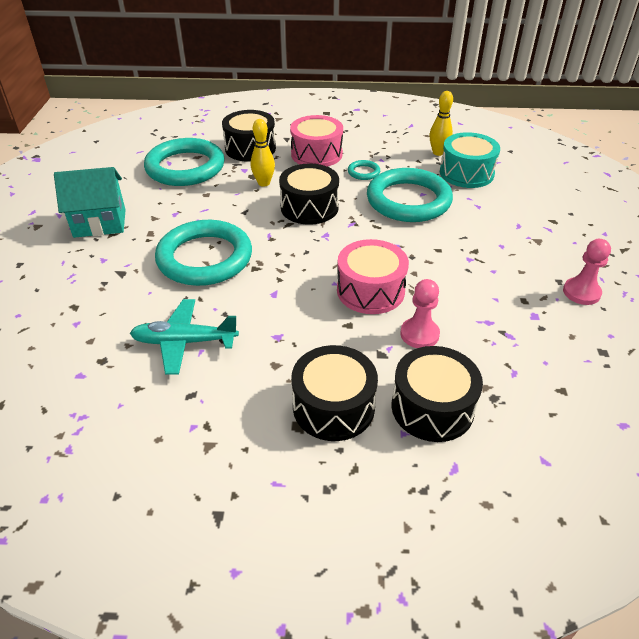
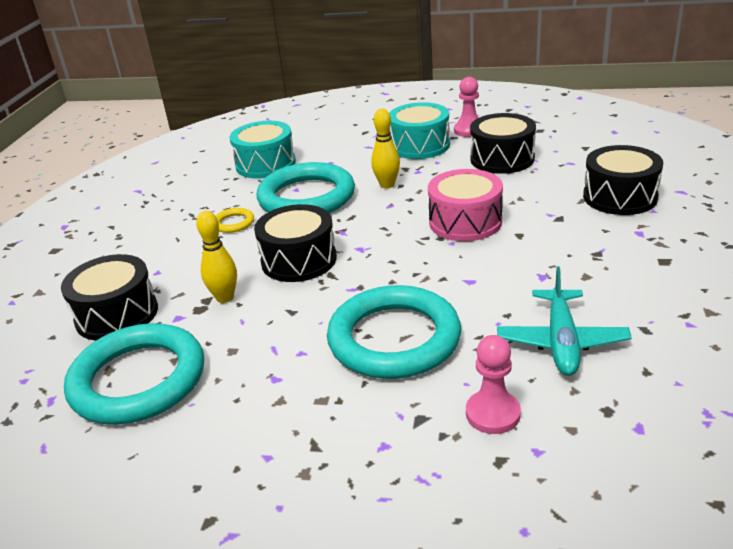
camera: 80 degrees left, 10 degrees down
turquoise house [54,167,126,238] -> none
pink drum [290,115,343,167] -> none
black drum [291,345,378,441] -> black drum moved to [470,113,536,174]
turquoise ring [348,160,380,180] -> yellow ring [216,208,254,233]
pink pawn [400,279,440,348] -> pink pawn moved to [466,335,521,434]
yellow bowling pin [430,91,453,156] -> yellow bowling pin moved to [371,109,400,188]
none -> turquoise drum [389,102,450,159]

